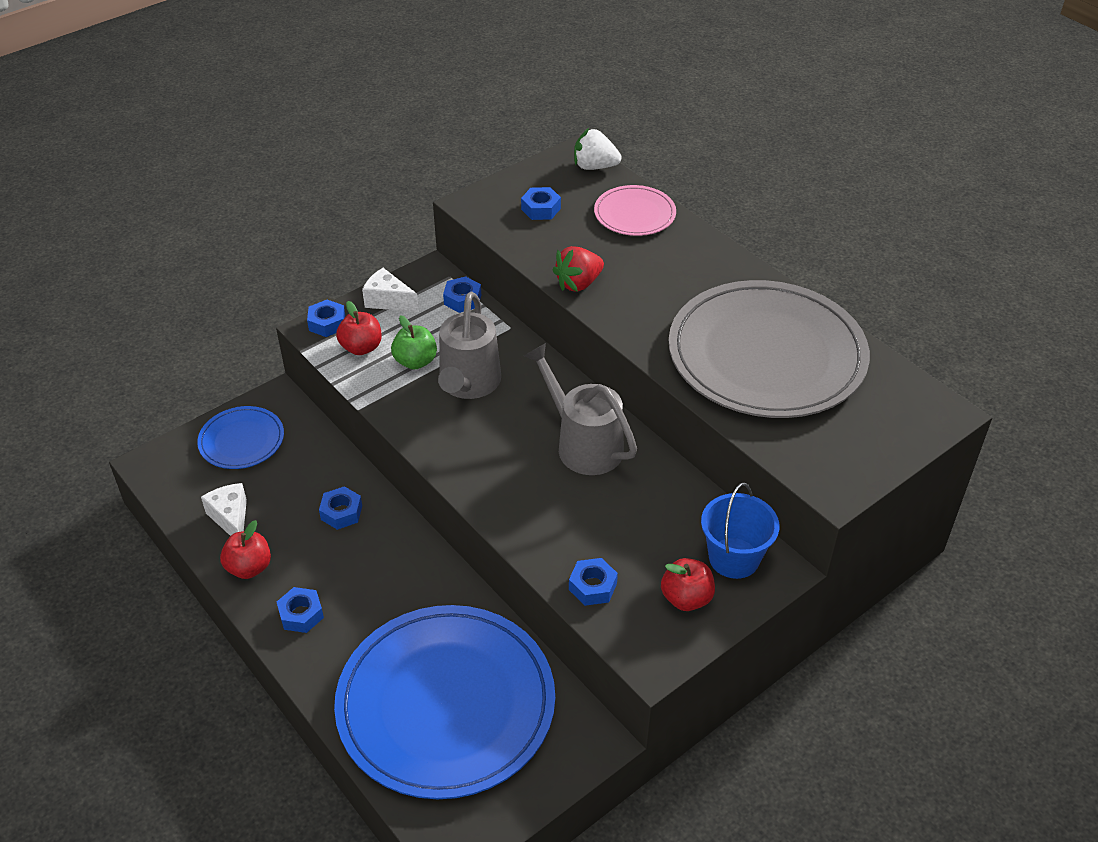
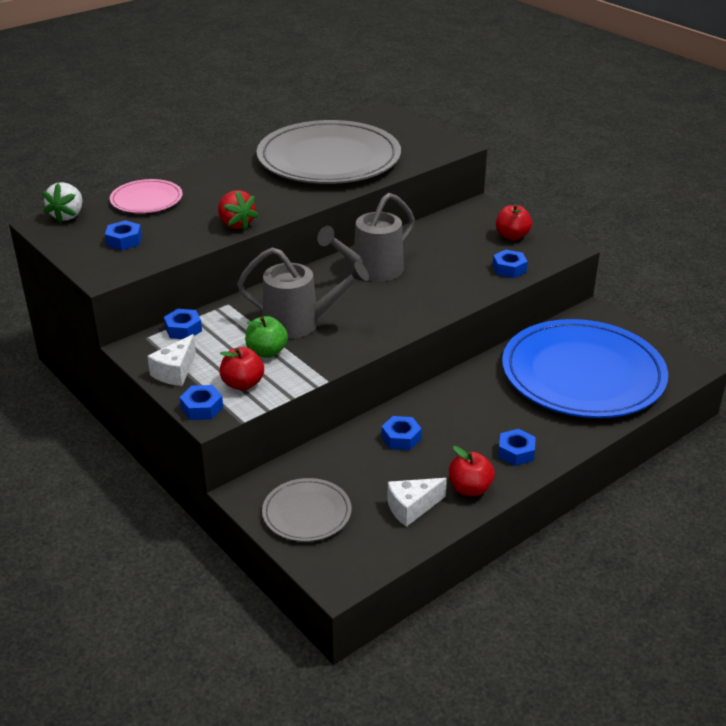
camera: 90 degrees left, 10 degrees down
blue plate [197,406,284,469] -> grey plate [262,478,351,542]
blue bucket [701,483,779,579] -> none

